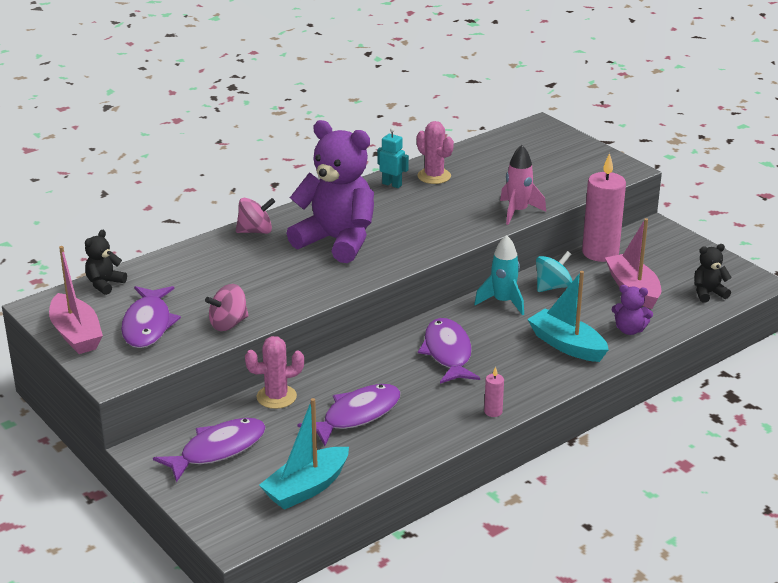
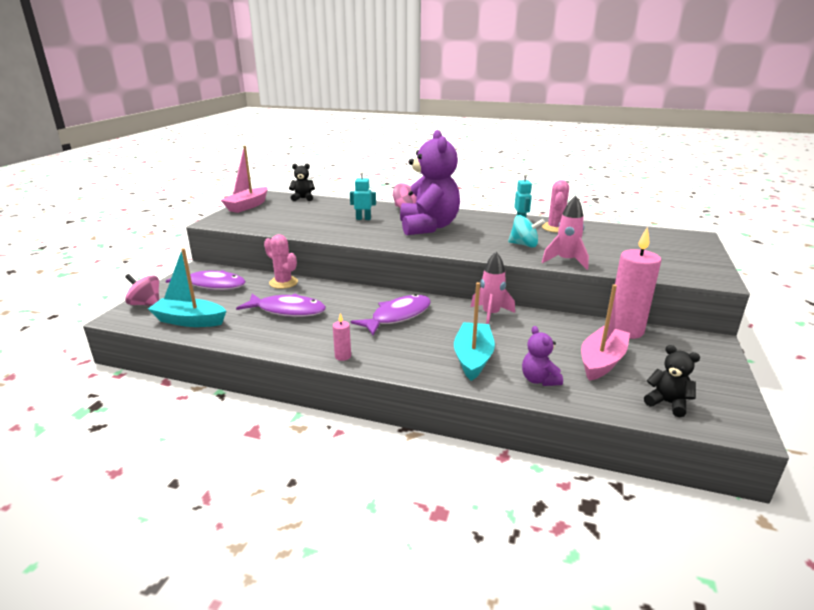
camera: 55 degrees right, 5 degrees down
purple fish [121,286,181,348] -> none
pink spinning top [205,284,249,331] -> pink spinning top moved to [125,274,159,306]
turquoise rocket [474,235,524,315] -> pink rocket [471,252,515,324]
turquoise spinning top [536,251,573,292] -> turquoise spinning top moved to [508,215,545,248]
none -> turquoise robot [350,171,376,220]

